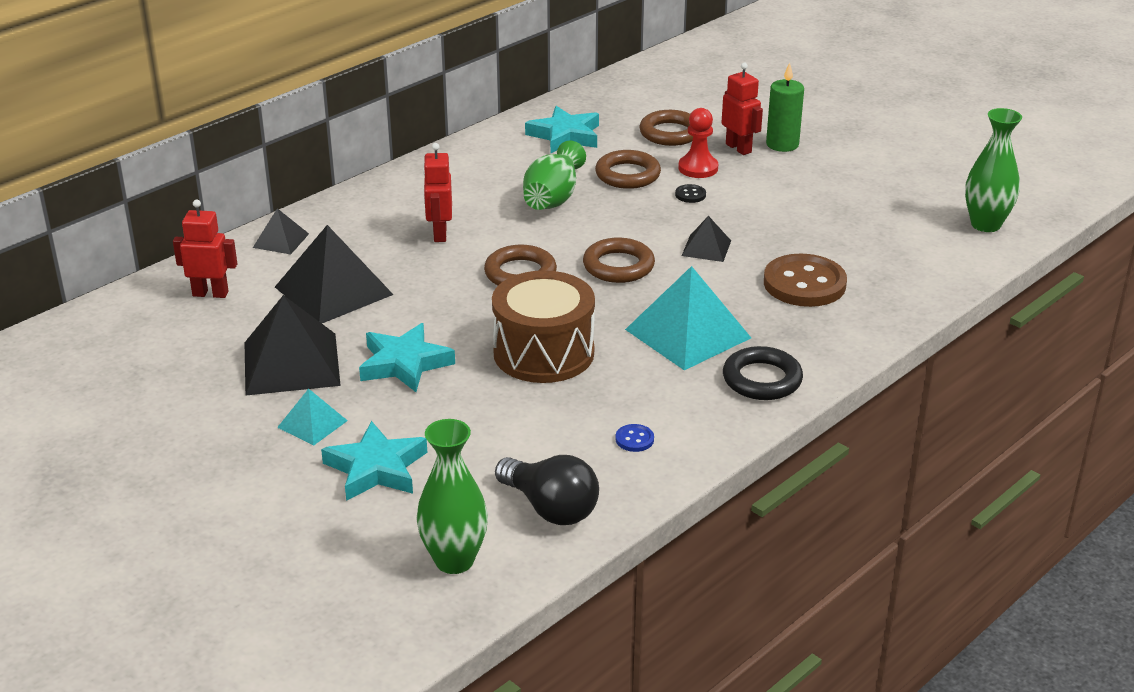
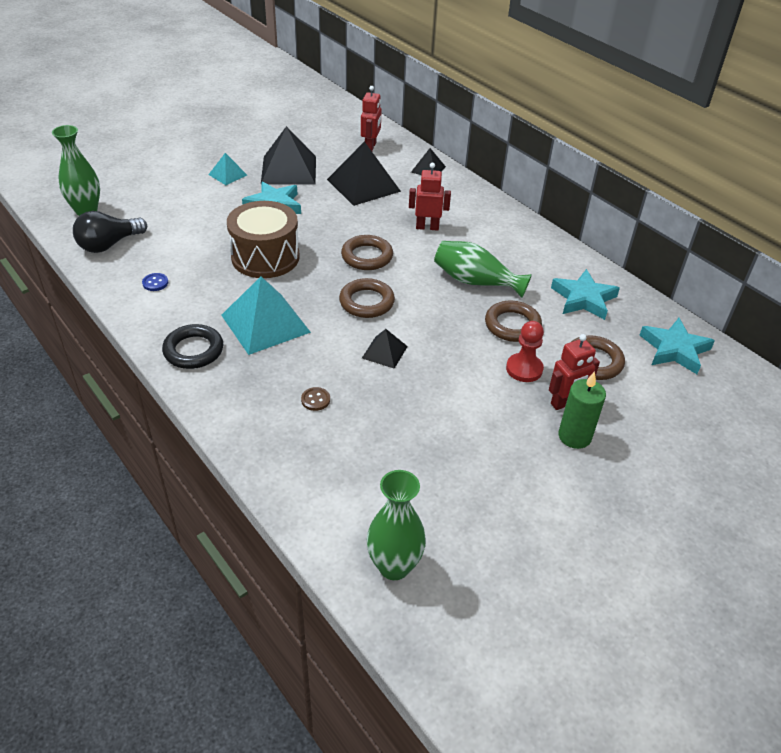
camera: 95 degrees right, 10 degrees up
turquoise star [321,421,427,501] -> turquoise star moved to [639,318,715,374]
black button [675,184,706,203] -> none
brown button [764,253,847,307] -> brown button [301,387,330,411], size x0.41

